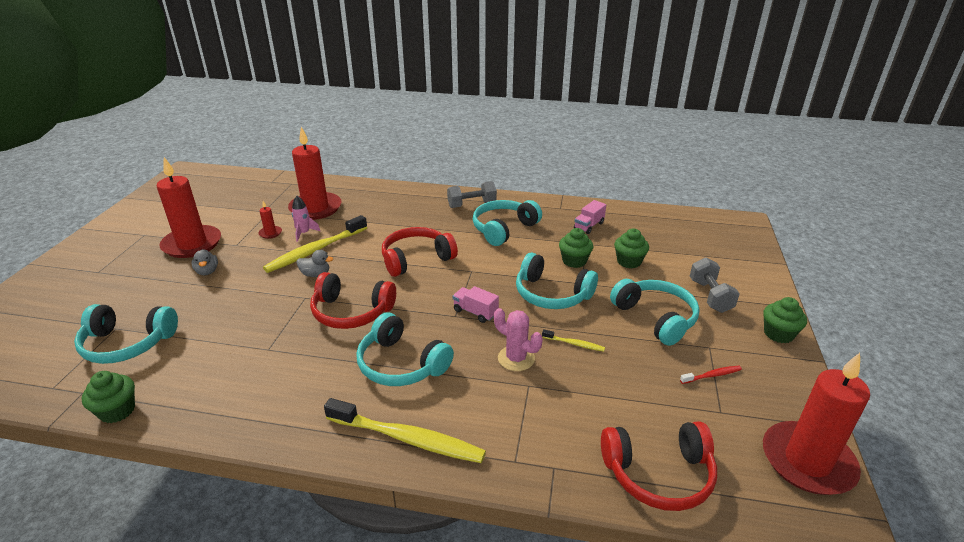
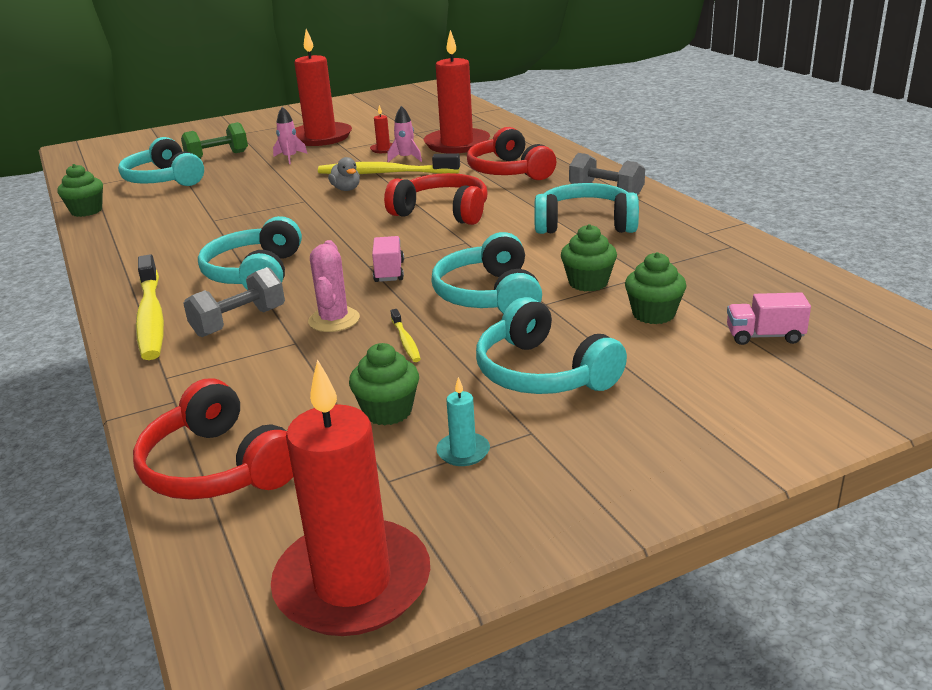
camera: 55 degrees right, 5 degrees down
grey duck [192,249,218,275] -> pink rocket [273,107,308,164]
red headphones [310,272,396,329] -> red headphones moved to [467,127,556,180]
pink truck [574,200,606,234] -> pink truck moved to [727,292,811,345]
turquoise headphones [610,279,699,346] -> turquoise headphones turned 120 degrees clockwise [476,297,627,394]
red toothbrush [680,366,742,384] -> turquoise candle [436,377,490,466]
grey dumbbell [690,257,740,313] -> grey dumbbell moved to [183,267,285,337]
green cupcake [763,297,807,343] -> green cupcake moved to [349,343,419,425]
none -> green dumbbell [181,122,248,159]

